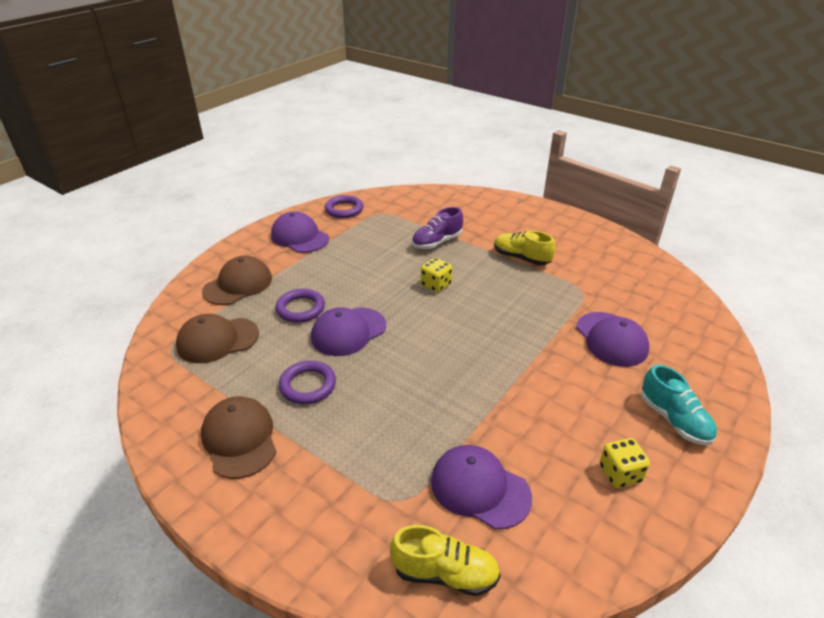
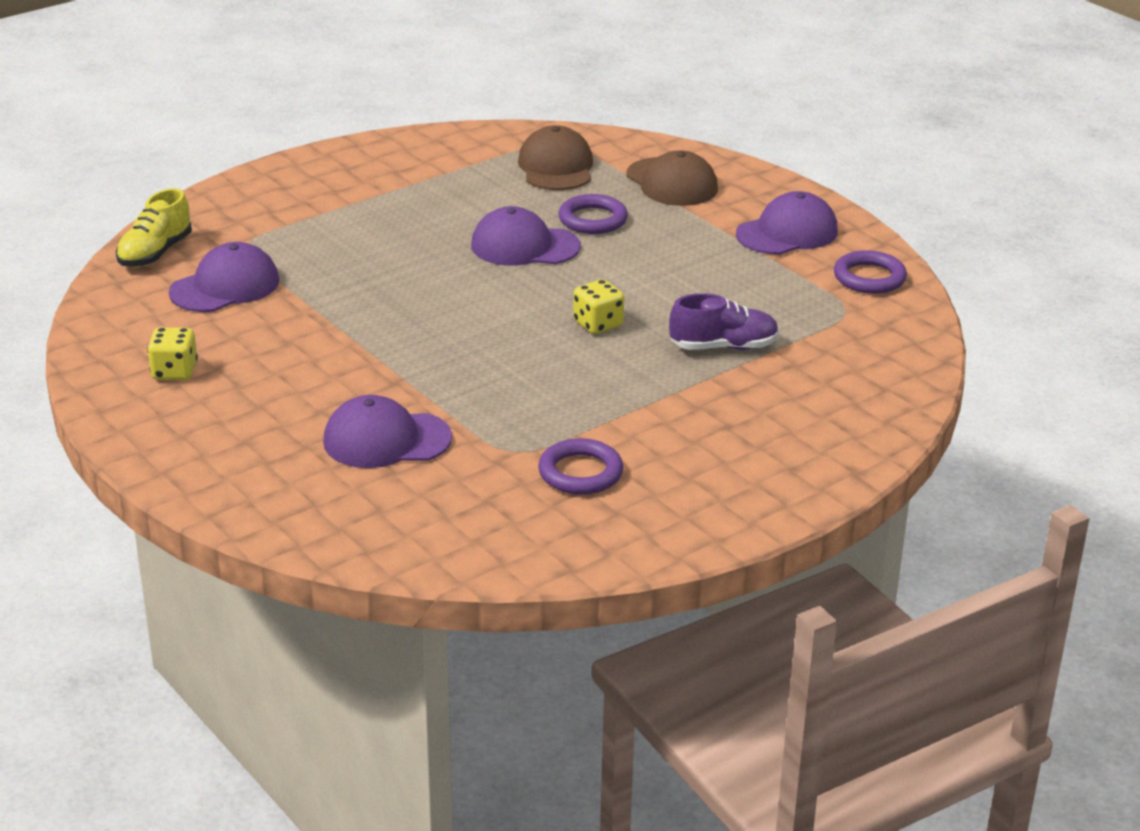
camera: 105 degrees right, 5 degrees down
brown cap [201,396,276,479] -> none
purple ring [279,360,336,404] -> purple ring moved to [538,438,623,495]
purple cap [311,307,386,356] -> purple cap turned 60 degrees counterclockwise [471,206,580,266]
purple shoe [412,207,463,249] -> purple shoe turned 105 degrees clockwise [669,293,779,350]
yellow shoe [494,231,555,265] -> none
turquoise shoe [641,365,717,445] -> none

